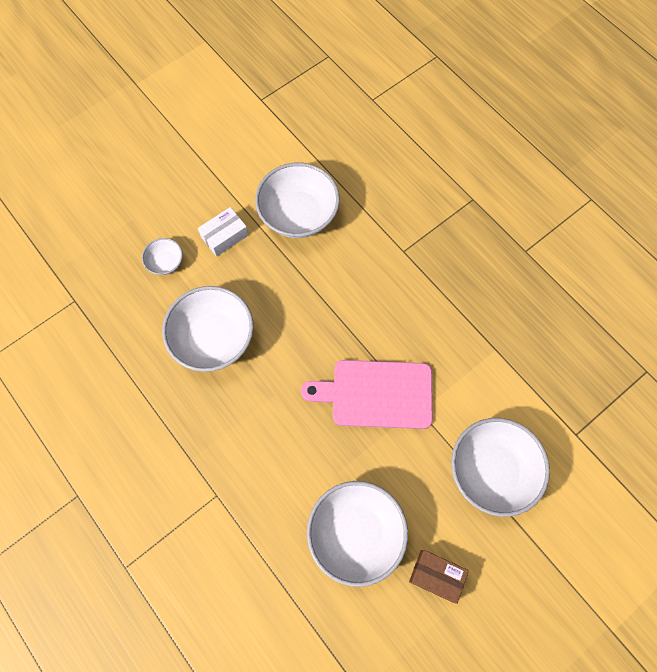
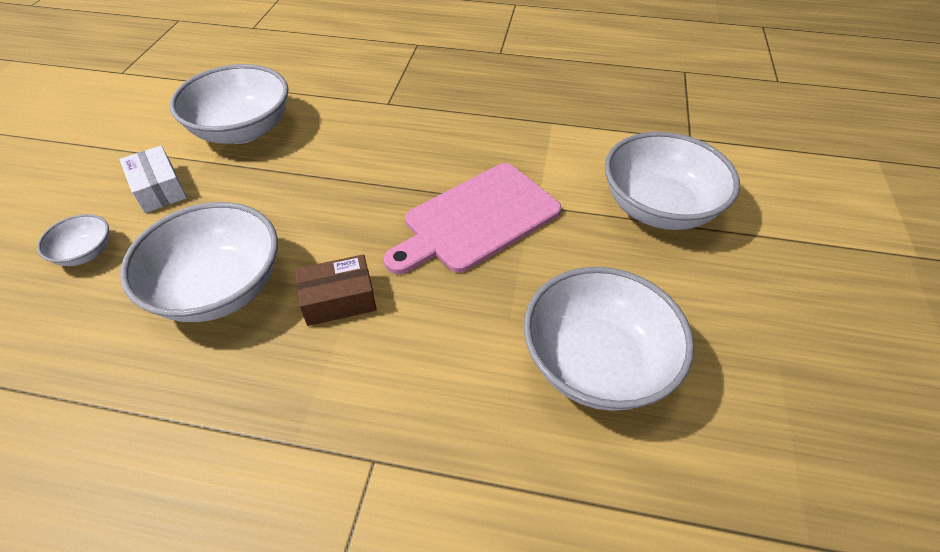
camera: 40 degrees left, 20 degrees down
white box [198,207,249,257] -> white box turned 45 degrees counterclockwise [119,145,187,213]
brown box [409,550,469,604] -> brown box moved to [295,254,377,326]

